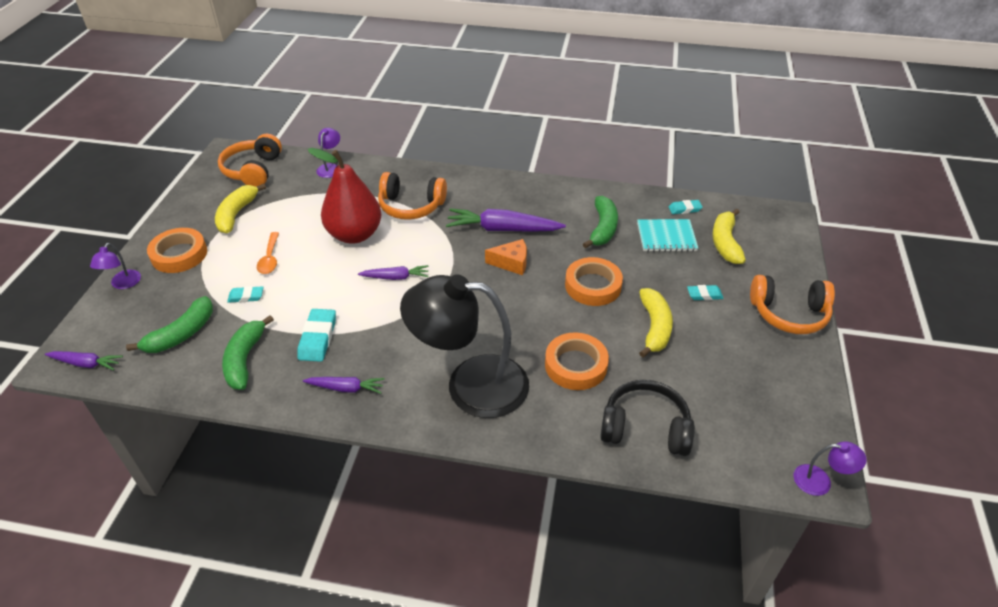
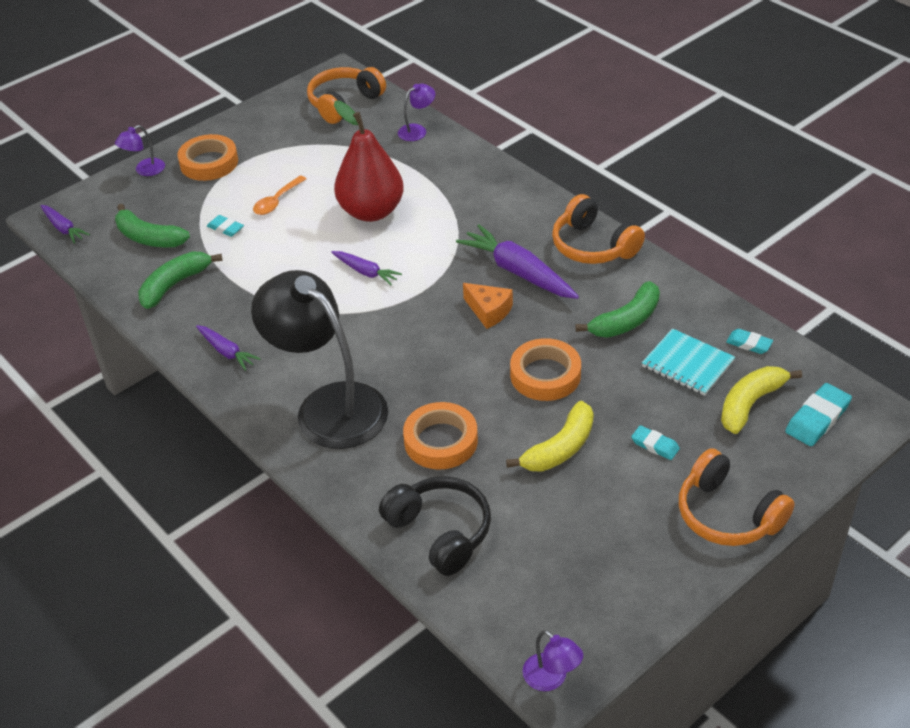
camera: 40 degrees right, 0 degrees up
green banana [126,296,213,353] -> green banana turned 45 degrees clockwise [115,204,190,247]
yellow banana [215,183,266,233] -> none
turquoise eraser [297,309,336,362] -> turquoise eraser moved to [785,383,852,446]
orange headphones [378,172,447,220] -> orange headphones moved to [552,194,645,264]

